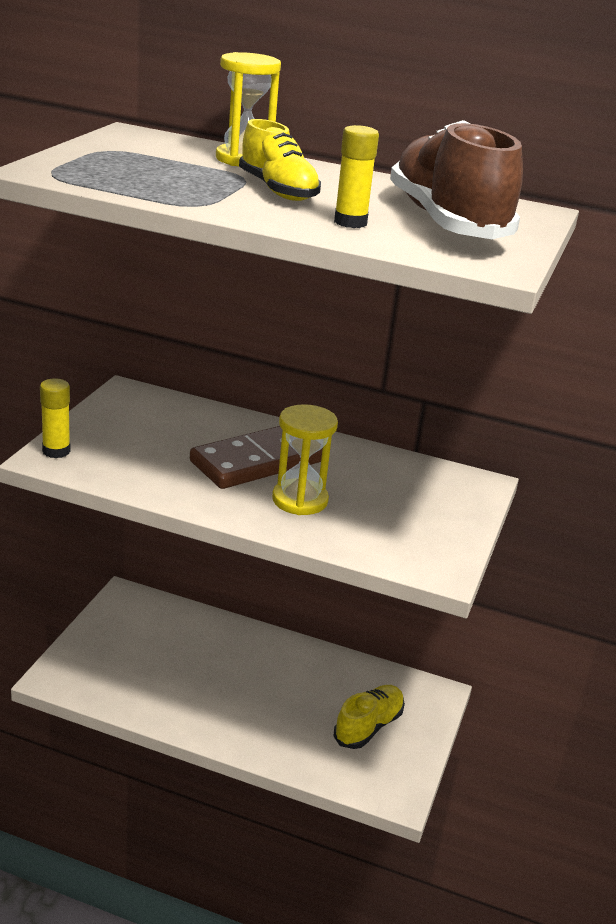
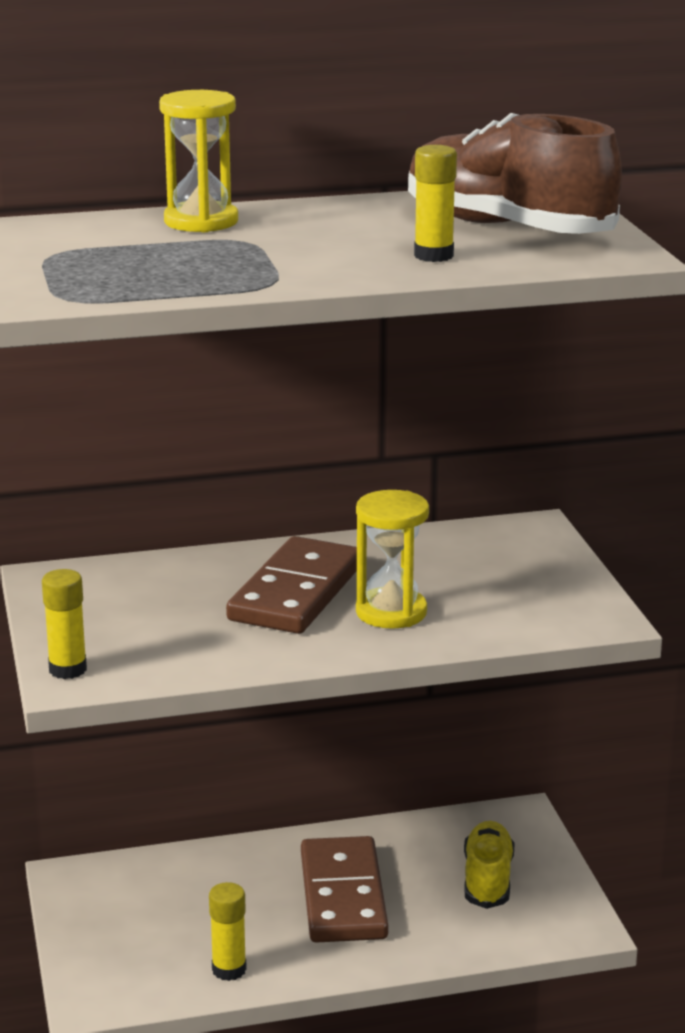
camera: 30 degrees left, 5 degrees down
yellow shoe [239,119,321,201] -> none
none -> yellow glue stick [209,882,247,981]
none -> brown domino [301,836,388,943]

